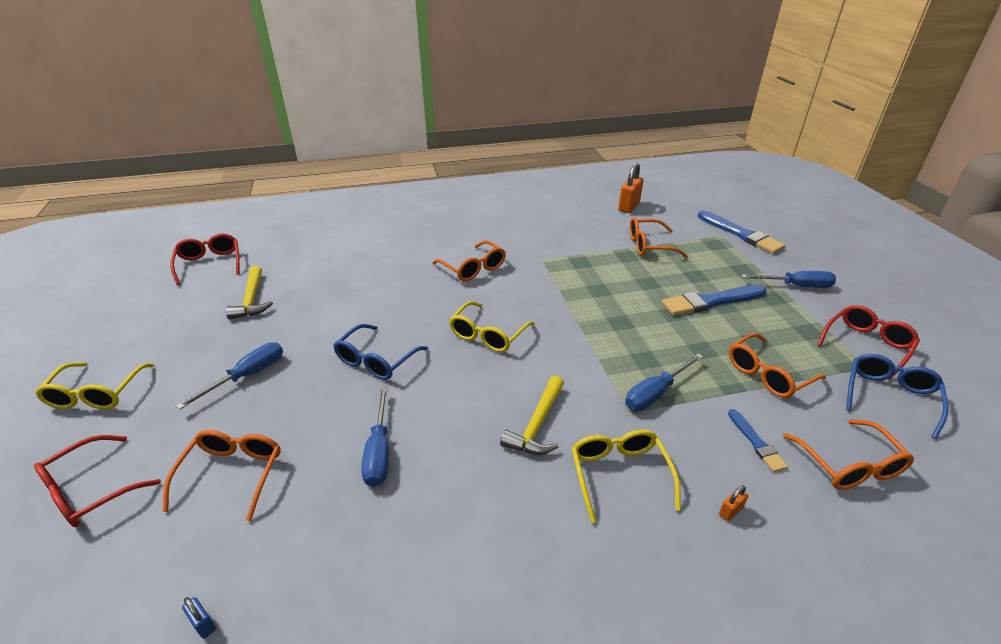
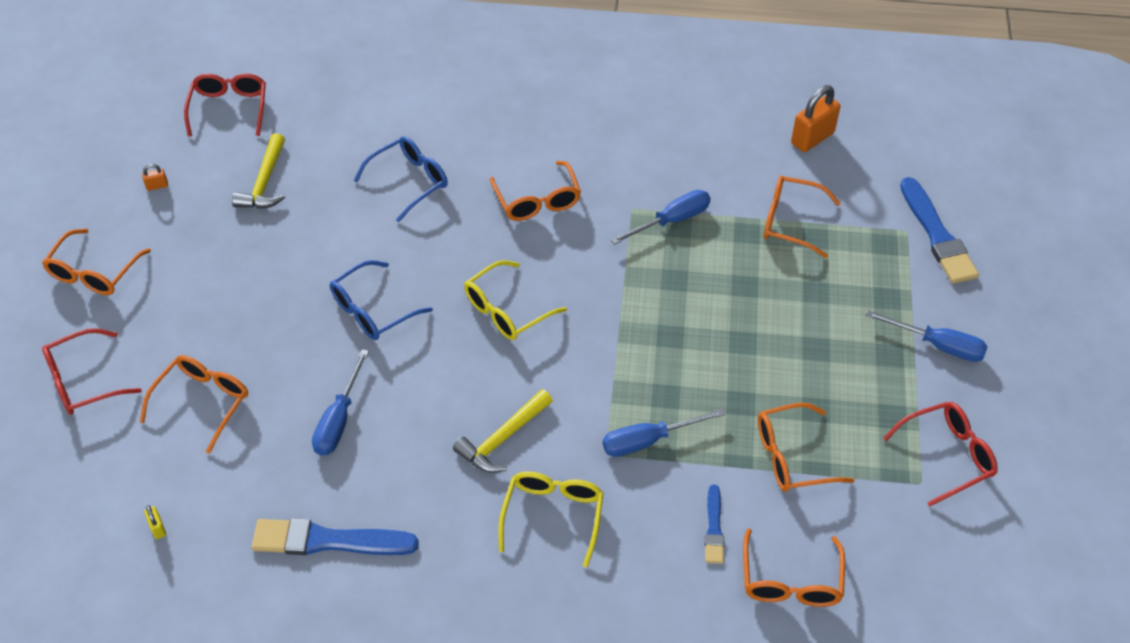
camera: 20 degrees right, 15 degrees up
yellow glasses [35,362,154,409] -> orange glasses [42,229,151,295]
blue screwdriver [176,342,283,410] -> blue screwdriver moved to [611,190,710,245]
blue padlock [182,597,216,639] -> yellow padlock [144,505,166,539]
blue brush [662,285,767,316] -> blue brush moved to [252,518,419,555]
orange padlock [719,486,748,521] -> orange padlock moved to [142,164,168,191]
blue glasses [846,354,948,439] -> blue glasses moved to [354,136,448,222]

